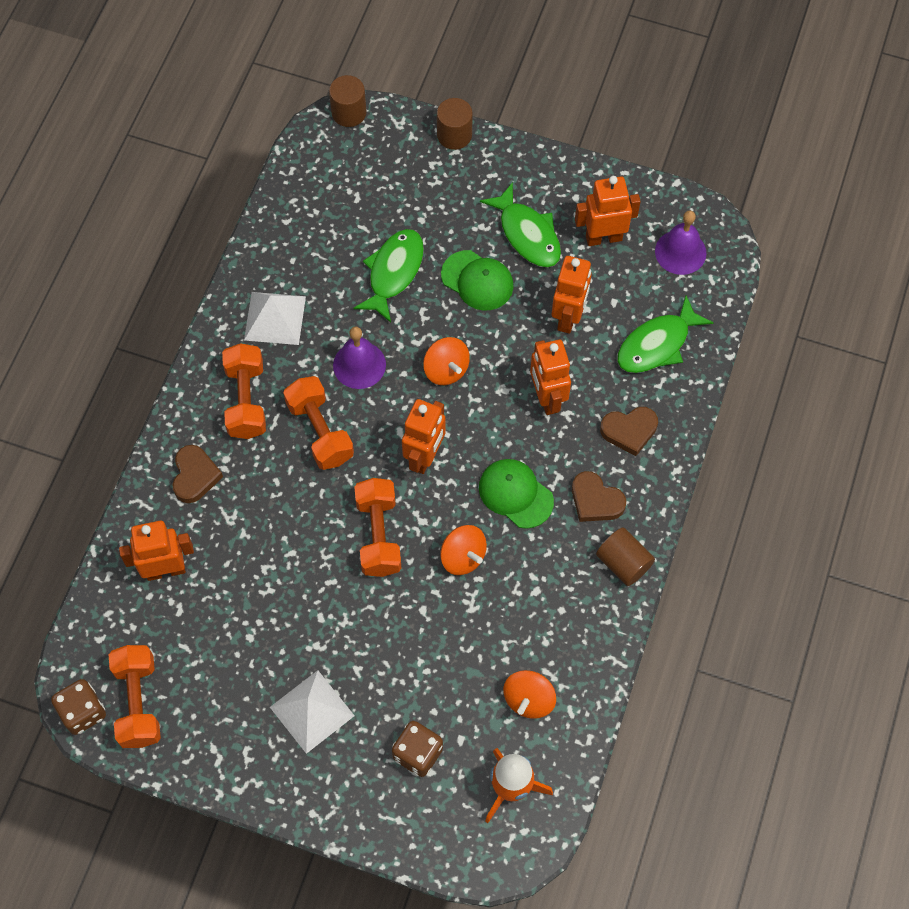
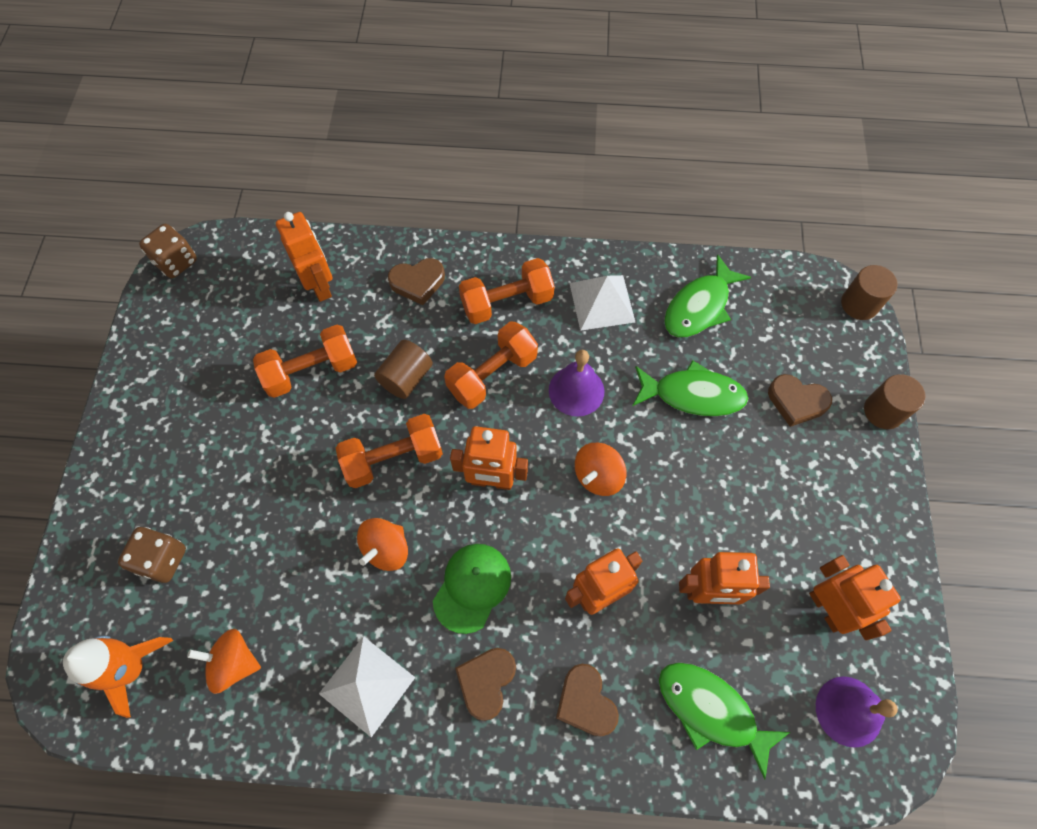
camera: 75 degrees right, 0 degrees up
orange dumbbell [109,645,161,748] -> orange dumbbell moved to [253,325,357,398]
white pyramid [270,670,355,754] -> white pyramid moved to [319,636,416,737]
green cap [441,250,514,311] -> none
green fish [480,182,561,267] -> green fish moved to [664,254,751,337]
brown cylinder [596,527,655,586] -> brown cylinder moved to [374,340,433,399]
none -> brown heart [768,374,832,427]

